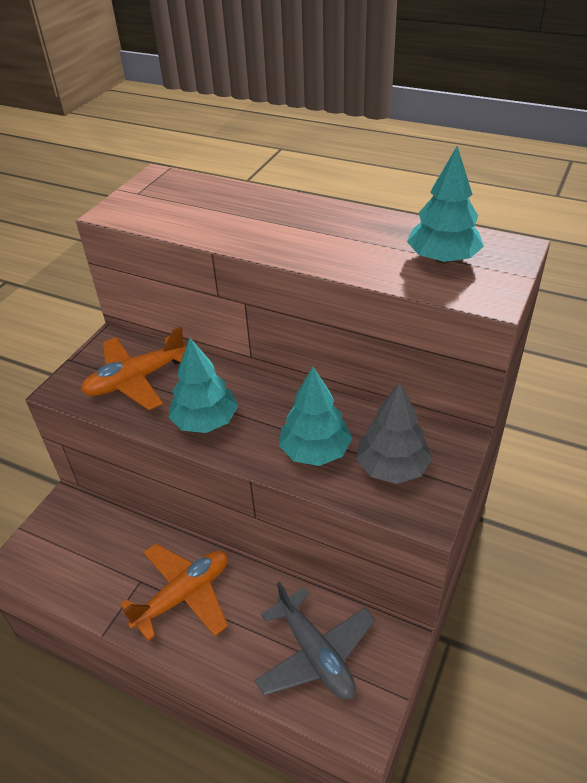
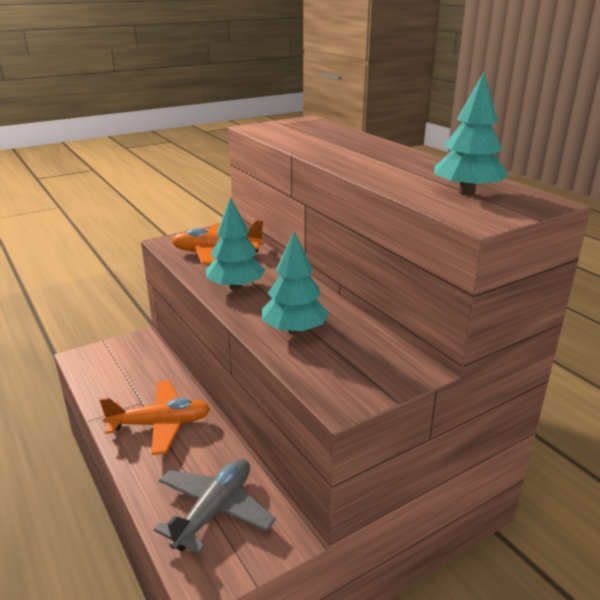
camera: 30 degrees right, 15 degrees down
grey plane [255,582,375,699] -> grey plane turned 150 degrees counterclockwise [154,458,276,554]
grey tree [356,382,432,484] -> none

